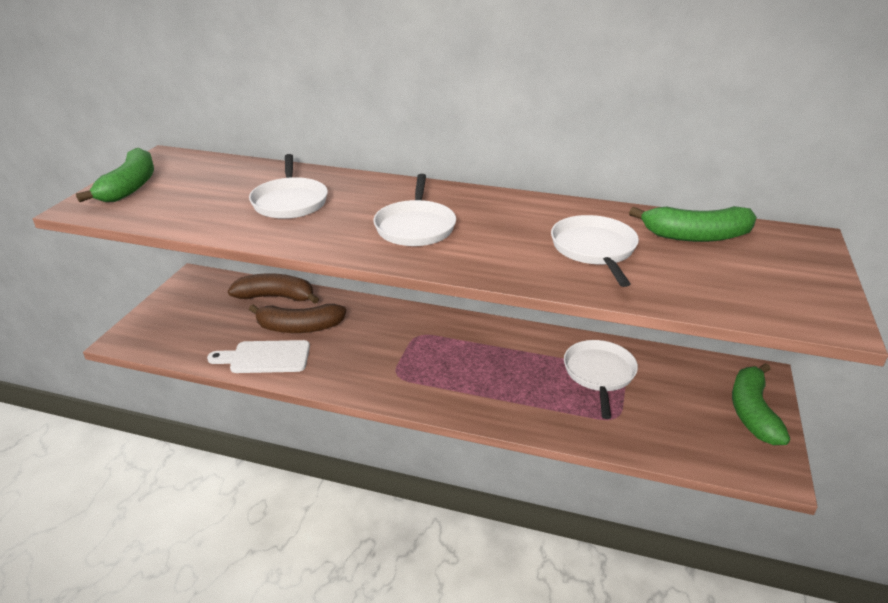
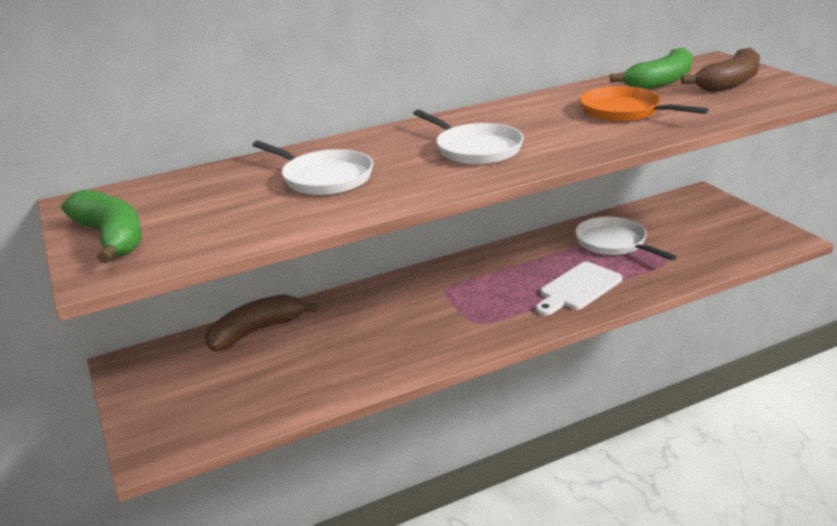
camera: 40 degrees left, 5 degrees down
white cutting board [207,340,310,373] -> white cutting board moved to [536,262,622,316]
brown banana [249,304,346,333] -> brown banana moved to [681,47,760,92]
white pan [551,215,639,287] -> orange pan [580,86,709,122]
green banana [732,363,790,445] -> none

